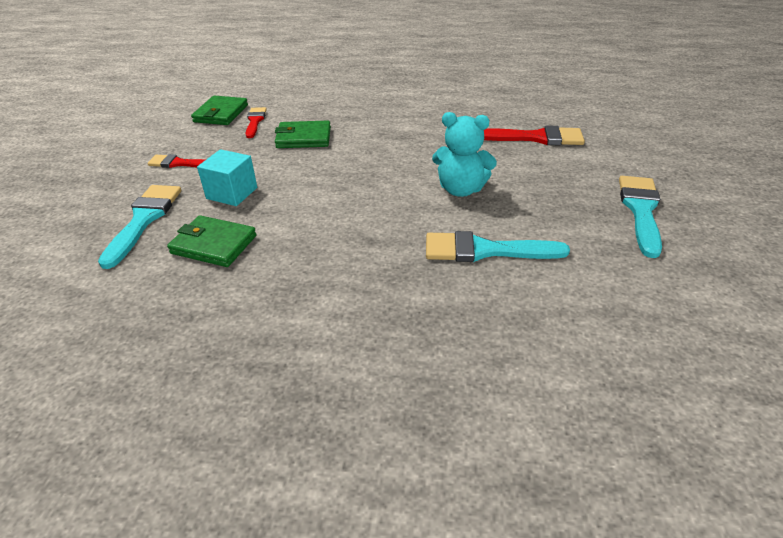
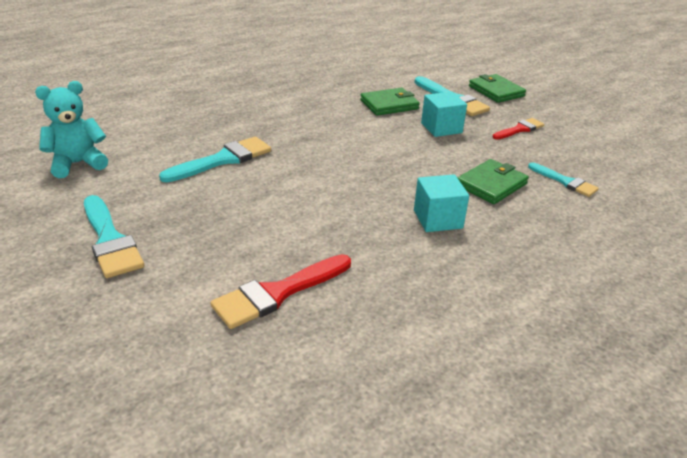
camera: 135 degrees right, 5 degrees down
green wallet [191,96,248,125] -> green wallet moved to [469,74,526,103]
red brush [245,107,267,138] -> turquoise brush [528,162,599,197]
turquoise teddy bear [432,112,497,197] -> turquoise teddy bear moved to [35,81,108,178]
none -> turquoise cube [414,174,469,232]

